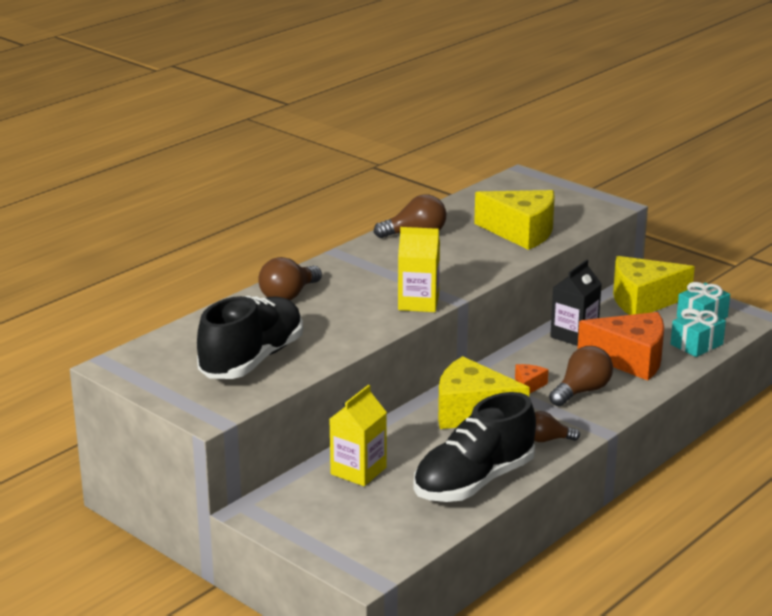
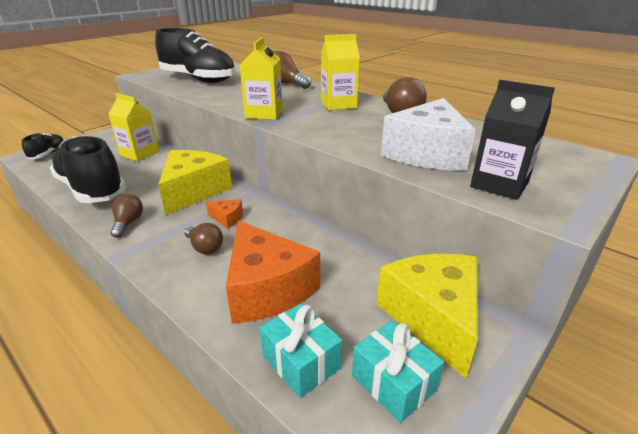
camera: 90 degrees right, 5 degrees up
yellow cheese [474,190,555,250] -> white cheese [381,98,476,171]
brown light bulb [549,346,613,406] -> brown light bulb [184,223,223,254], size x0.65
black carton [550,259,602,346] -> black carton moved to [470,80,555,200]
orange cheese [577,312,664,381] -> orange cheese turned 45 degrees counterclockwise [226,221,320,324]
none -> black shoe [22,133,65,159]
none -> yellow carton [321,34,360,110]

